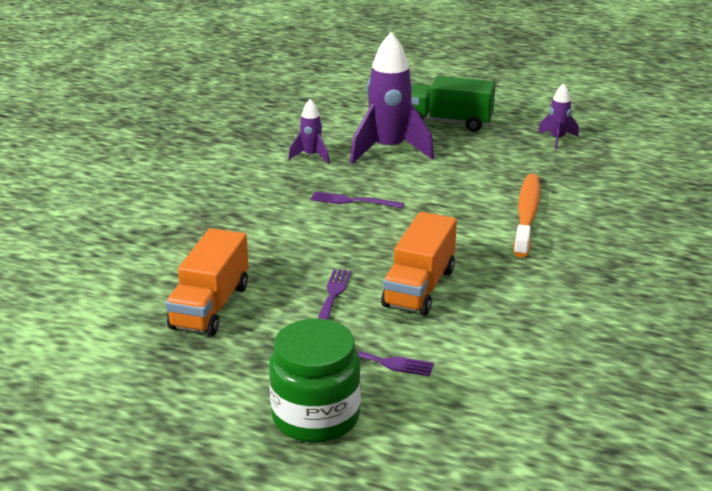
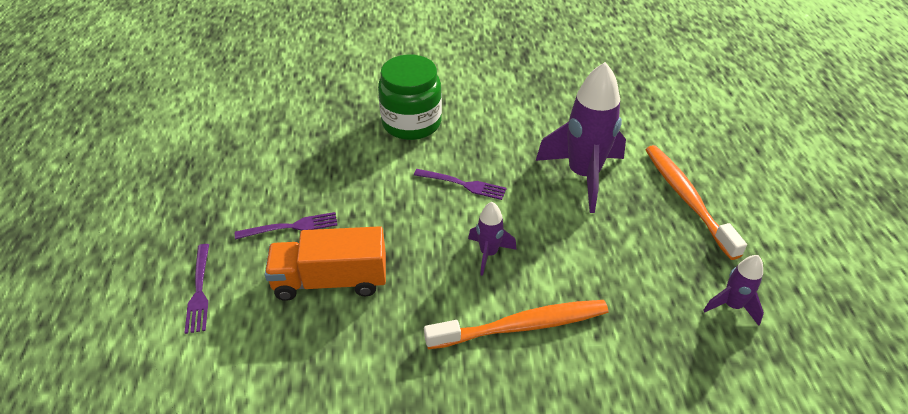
camera: 65 degrees right, 15 degrees up
orange truck [166,228,249,336] -> none
green jar [269,319,361,443] -> green jar moved to [378,54,442,140]
purple rocket [288,99,330,164] -> purple rocket moved to [468,202,517,276]
purple fork [311,192,404,209] -> purple fork turned 120 degrees clockwise [414,169,507,200]
green truck [411,76,496,132] -> orange toothbrush [645,145,747,260]

